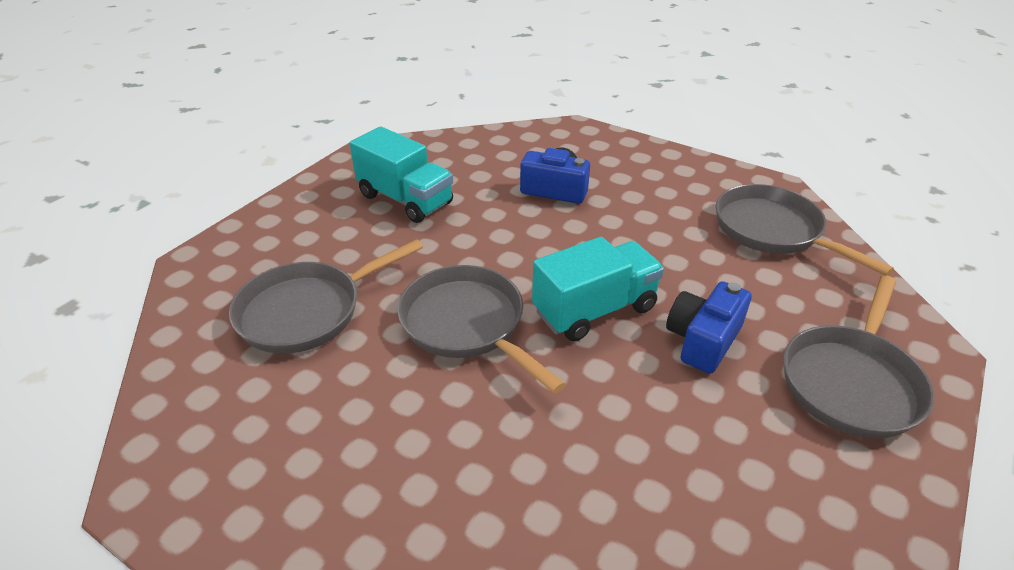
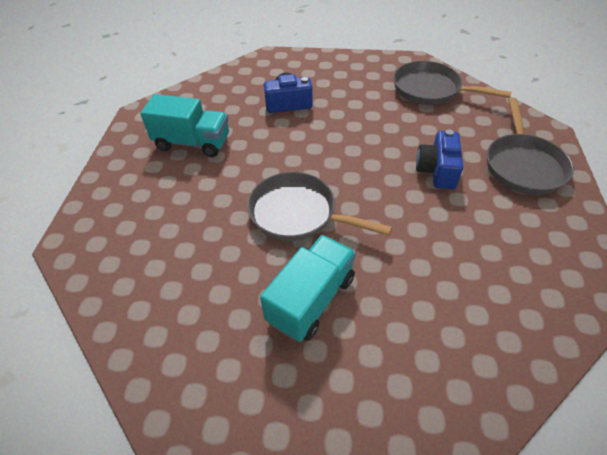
camera: 25 degrees left, 10 degrees up
grey pan [229,239,423,354] -> none
turquoise truck [532,237,664,342] -> turquoise truck moved to [260,235,356,342]

